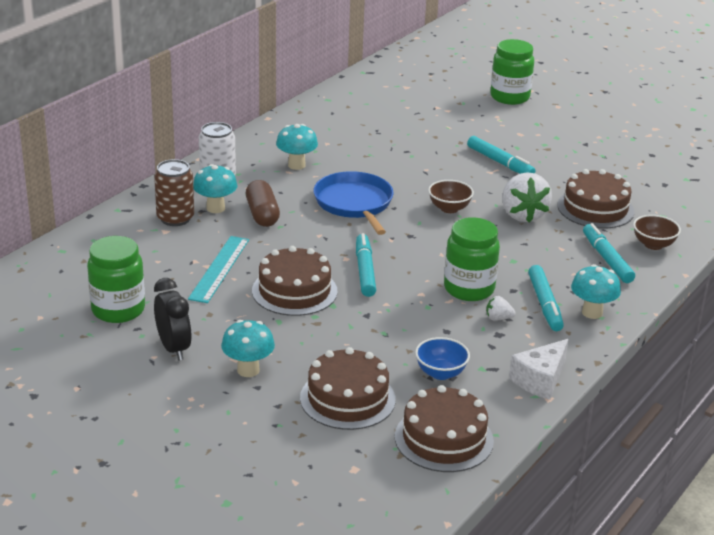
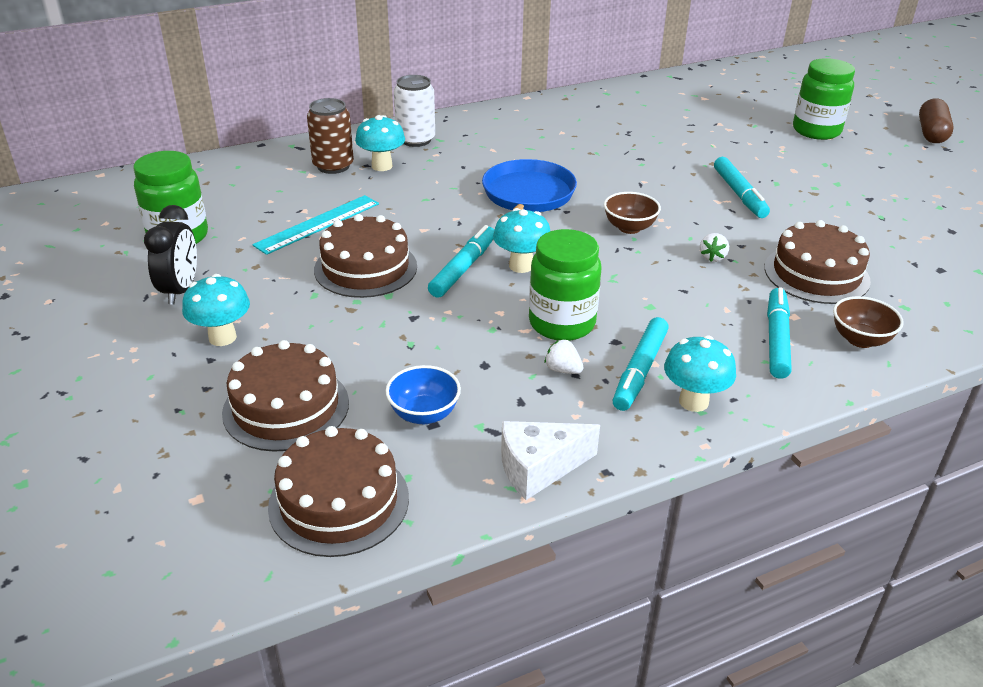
camera: 30 degrees right, 5 degrees up
brown capsule [246,180,280,227] -> brown capsule moved to [919,98,954,143]
turquoise mushroom [276,124,318,170] -> turquoise mushroom moved to [493,208,550,273]
white strawberry [502,172,552,222] -> white strawberry [700,233,729,262], size x0.45

